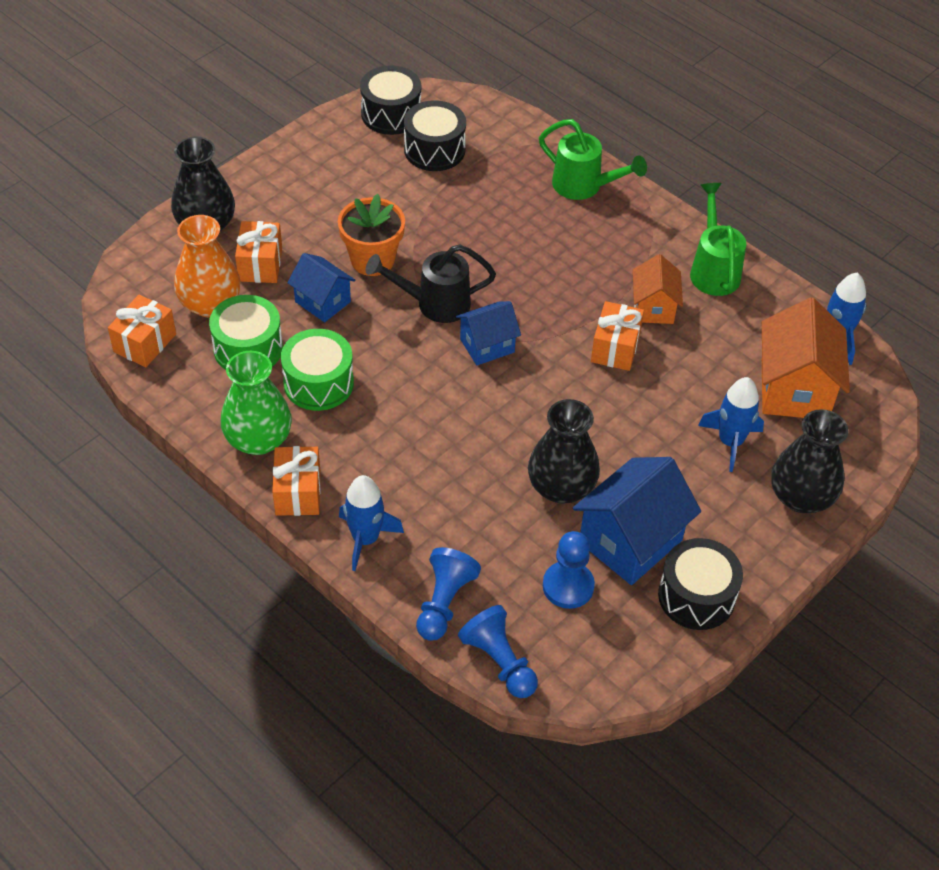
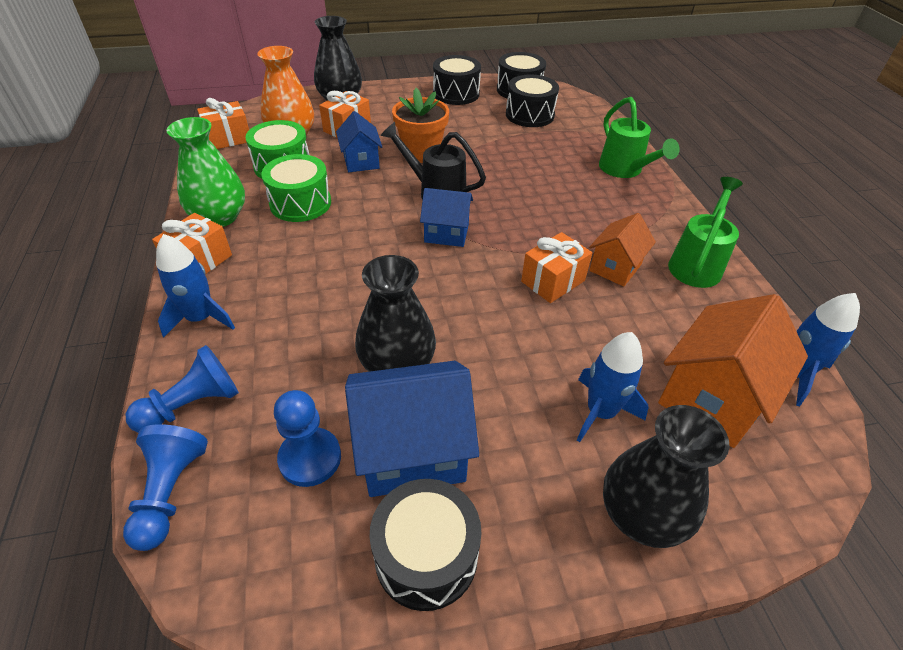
camera: 35 degrees right, 5 degrees down
none -> black drum [433,55,481,105]

